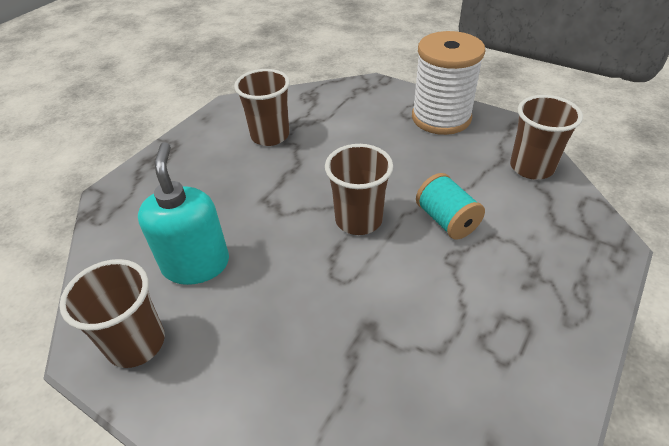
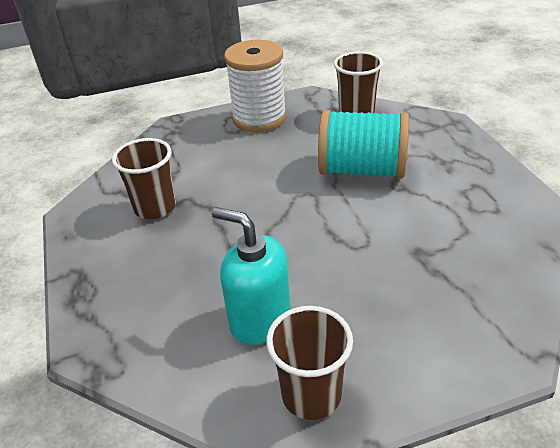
camera: 50 degrees left, 5 degrees down
brown cup [325,144,393,235] -> none
turquoise spool [416,173,485,239] -> turquoise spool [318,110,409,179], size x1.76

